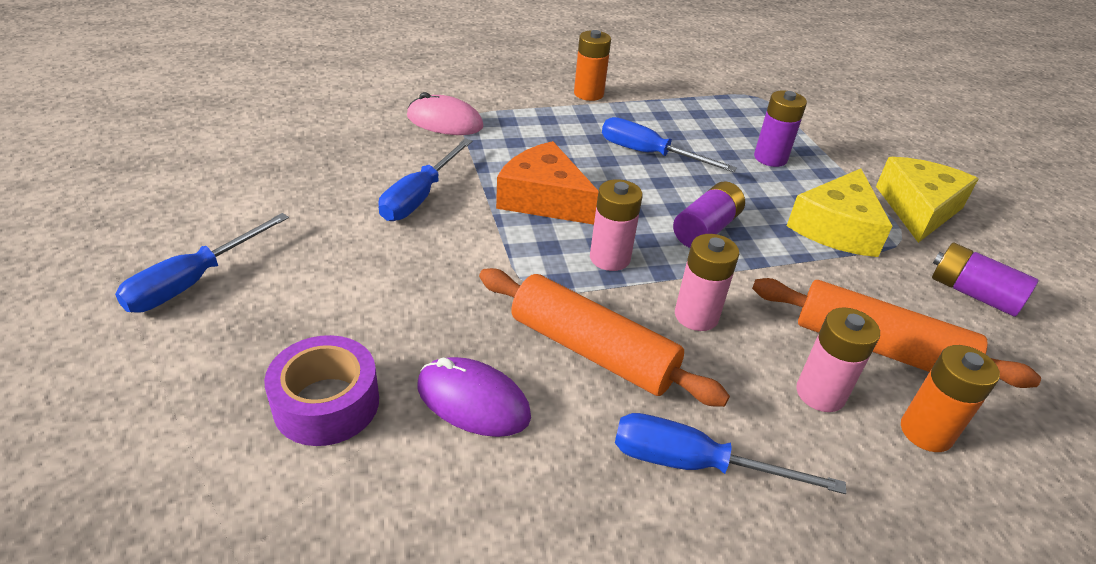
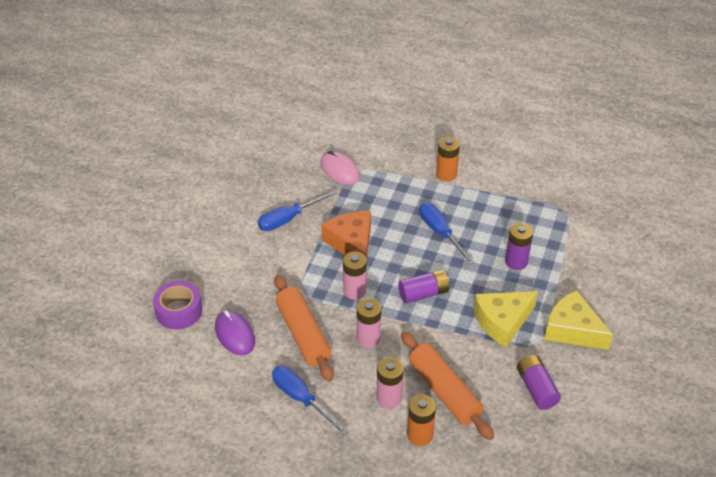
camera: 35 degrees right, 5 degrees up
blue screwdriver [115,213,289,313] -> none
yellow cheese [876,157,978,243] -> yellow cheese turned 105 degrees counterclockwise [544,290,613,350]

